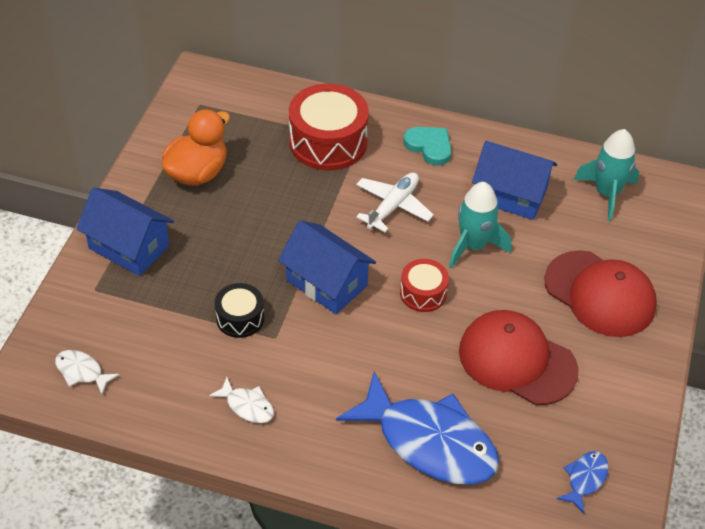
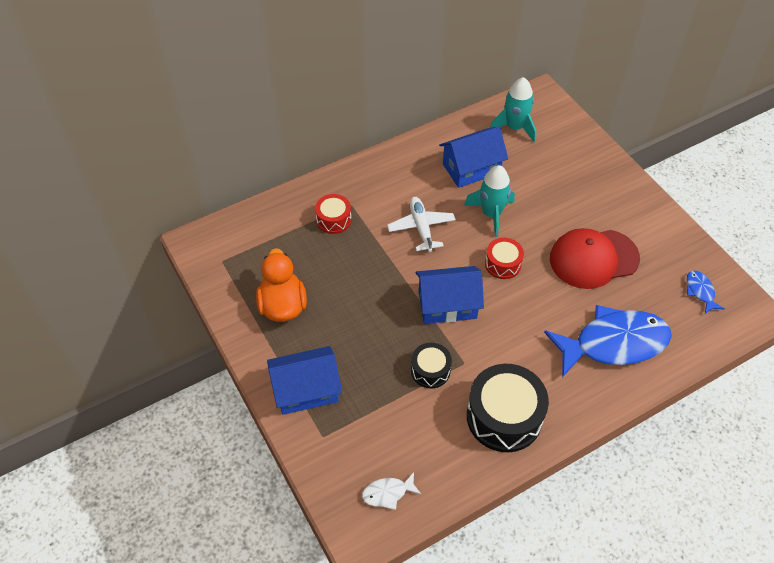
camera: 45 degrees left, 5 degrees up
white fish [209,377,274,423] -> black drum [467,364,549,452]
red drum [289,84,369,170] -> red drum [315,194,351,234], size x0.54
turquoise heart [403,127,452,166] -> none
red cap [544,250,657,337] -> none

